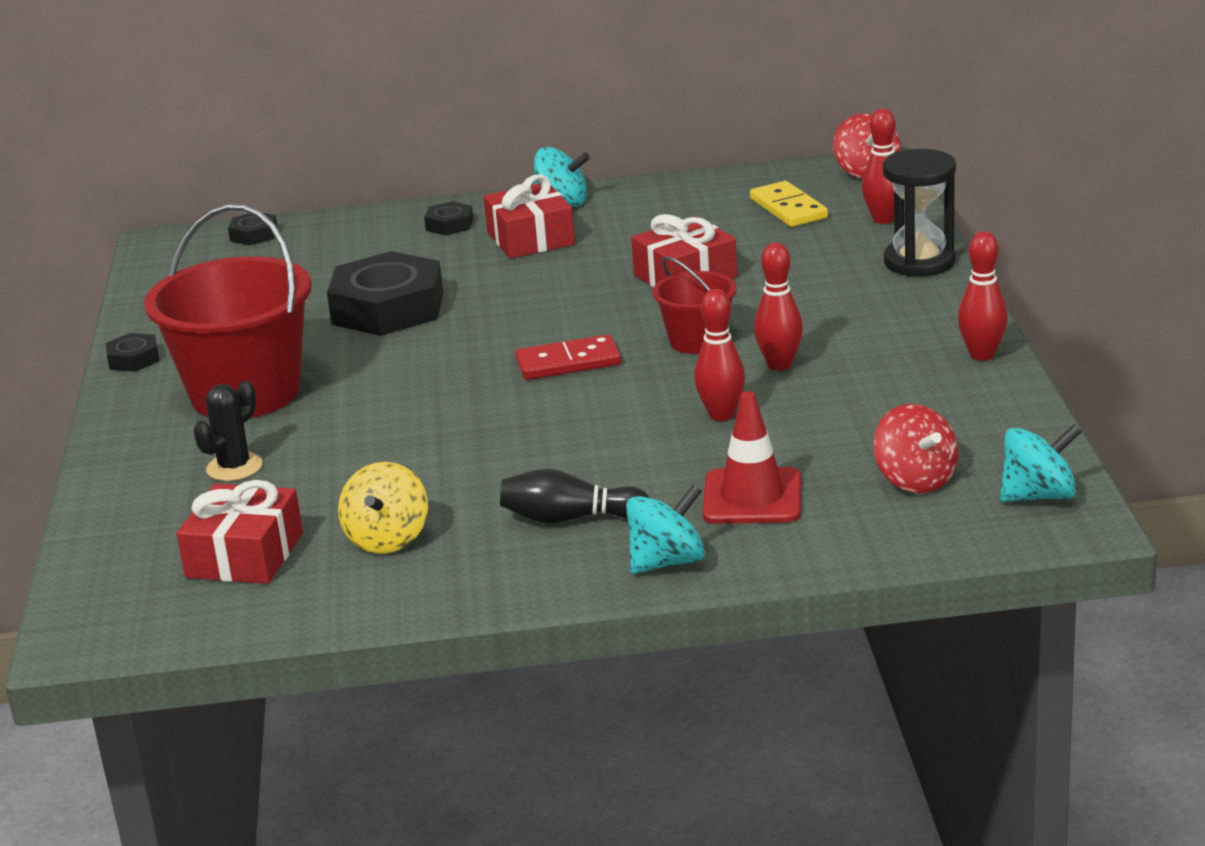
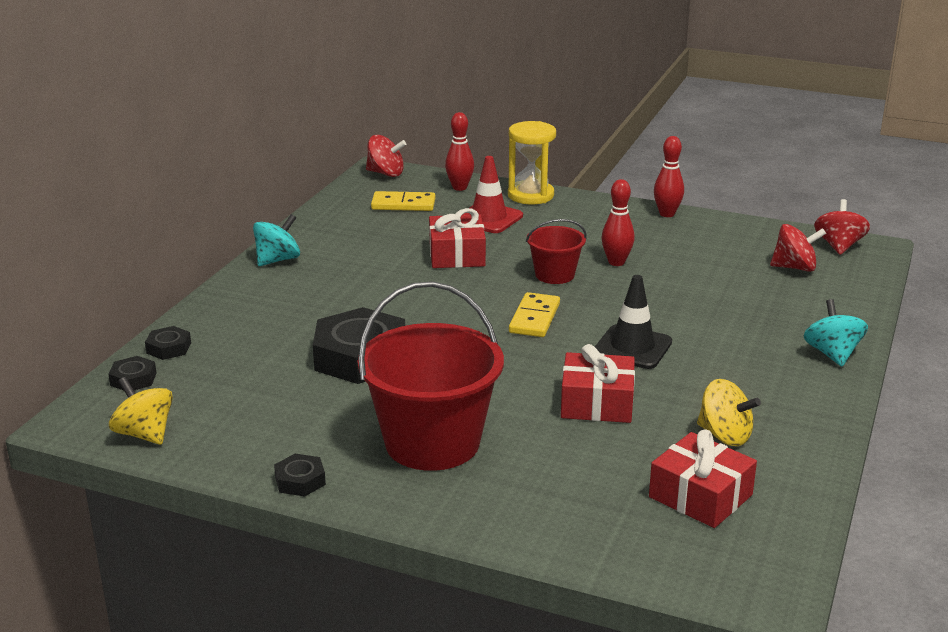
camera: 65 degrees left, 0 degrees up
black cactus [193,381,263,481] -> none
black nut [424,201,474,235] -> black nut moved to [145,326,191,360]
red gift [483,174,575,259] -> red gift moved to [561,344,635,423]
black bowling pin [500,469,649,523] -> none
red domino [515,334,621,380] -> yellow domino [509,292,560,337]
red bowling pin [694,289,745,421] -> none
red traffic cone [703,391,801,524] -> red traffic cone moved to [463,156,523,233]
black hourglass [883,149,956,277] -> yellow hourglass [508,121,556,204]
turquoise spinning top [1000,424,1081,502] -> red spinning top [814,199,870,255]
none -> yellow spinning top [109,377,173,445]
none -> black traffic cone [595,275,672,369]

